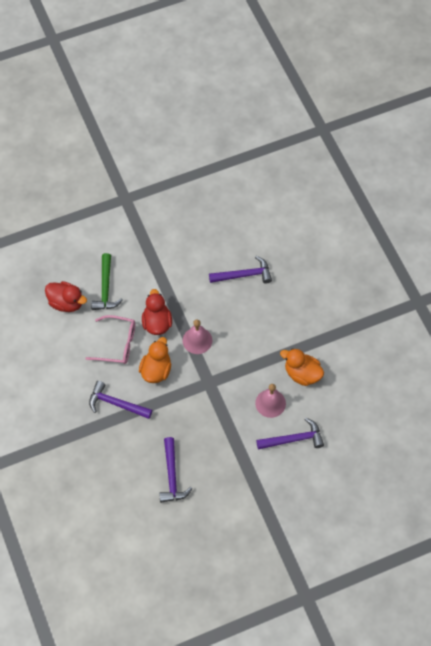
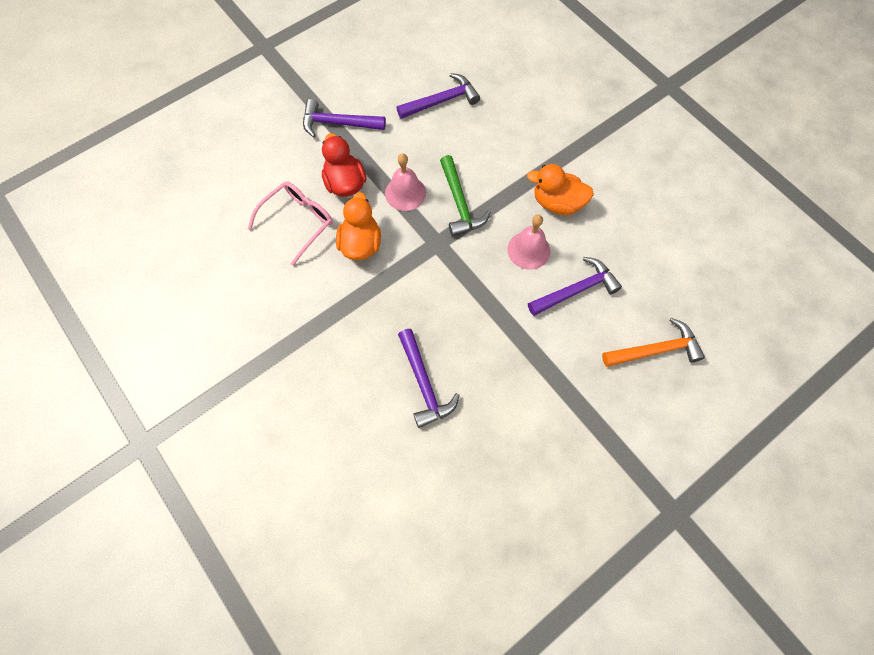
camera: 15 degrees left, 5 degrees up
red duck [45,281,87,312] -> none
pink glasses [85,315,135,364] -> pink glasses turned 45 degrees counterclockwise [248,181,333,266]
purple hammer [89,381,152,419] -> purple hammer moved to [303,99,386,137]
green hammer [91,253,123,310] -> green hammer moved to [440,155,491,236]
none -> orange hammer [602,318,705,367]

